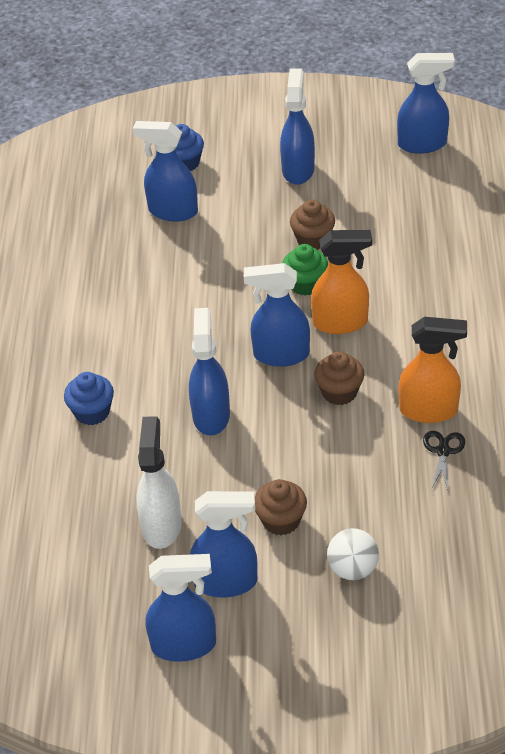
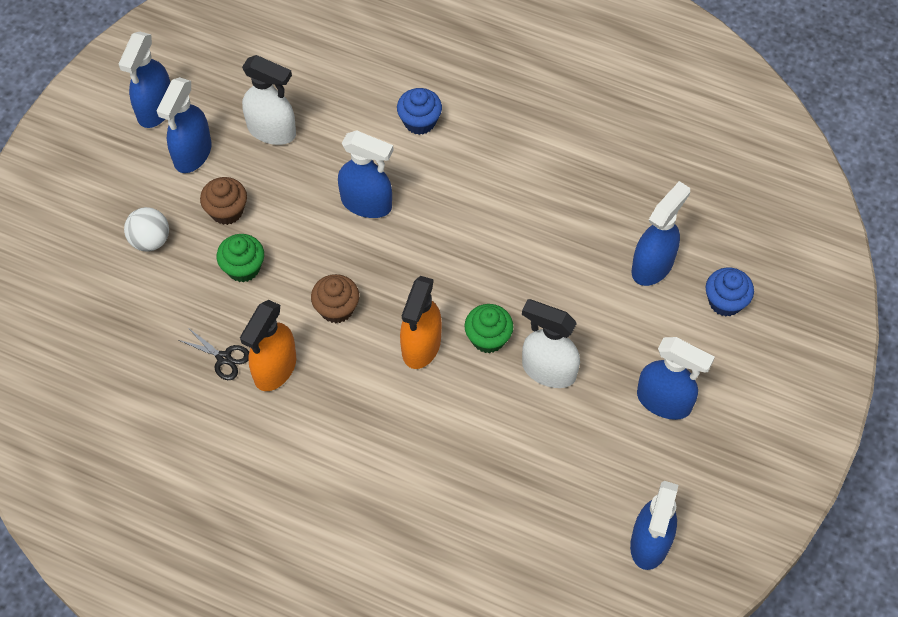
camera: 110 degrees right, 15 degrees up
blue spray bottle [244,263,310,367] -> none
brown cupcake [290,200,335,250] -> white spray bottle [522,299,580,388]
none -> green cupcake [217,234,264,283]

